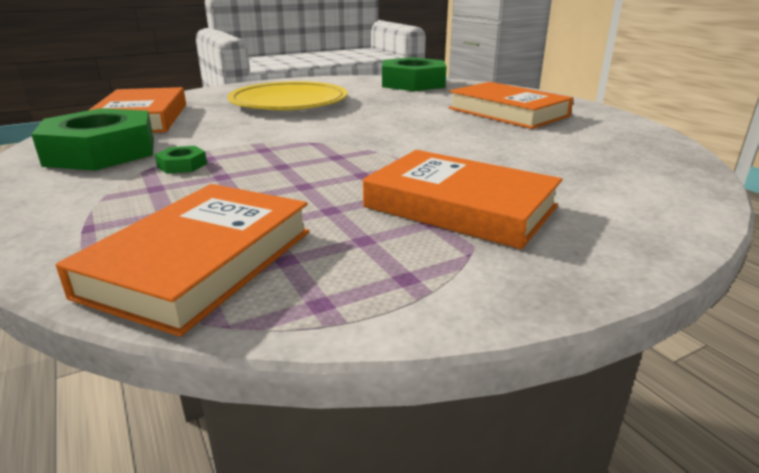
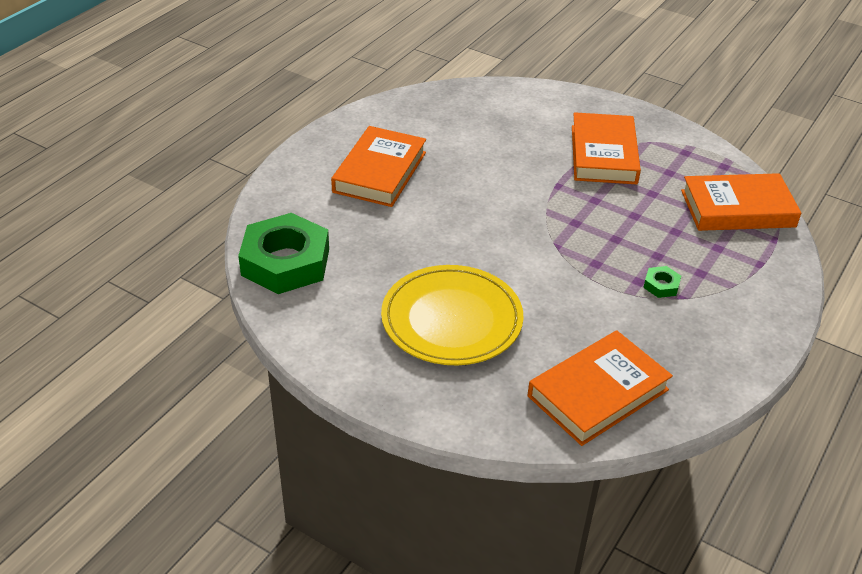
camera: 120 degrees left, 15 degrees up
green nut [31,108,154,171] -> none

